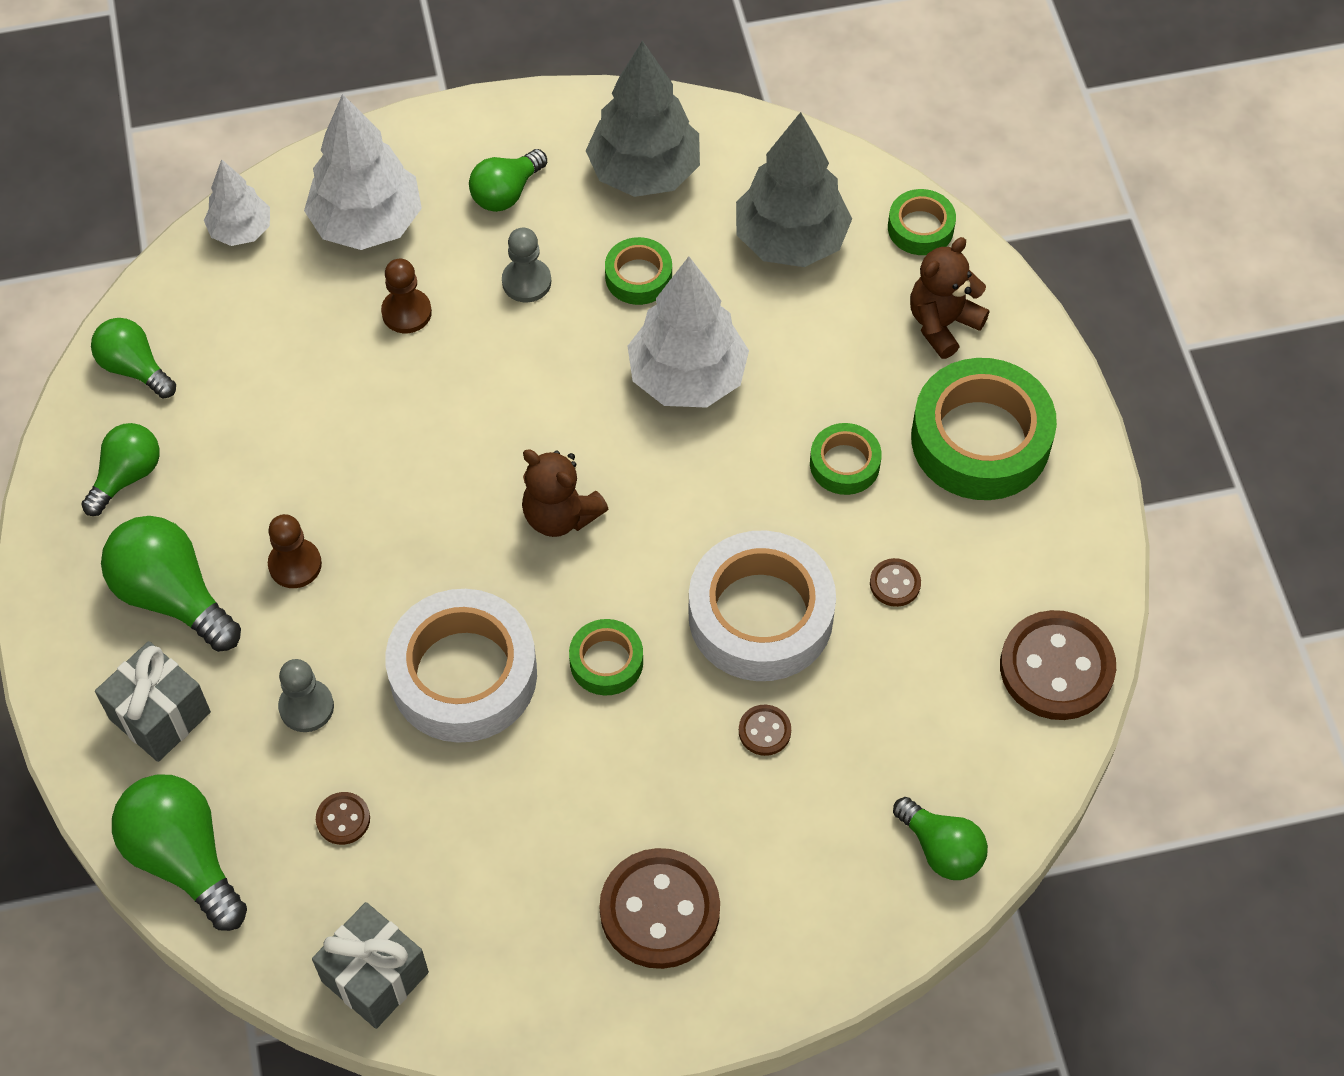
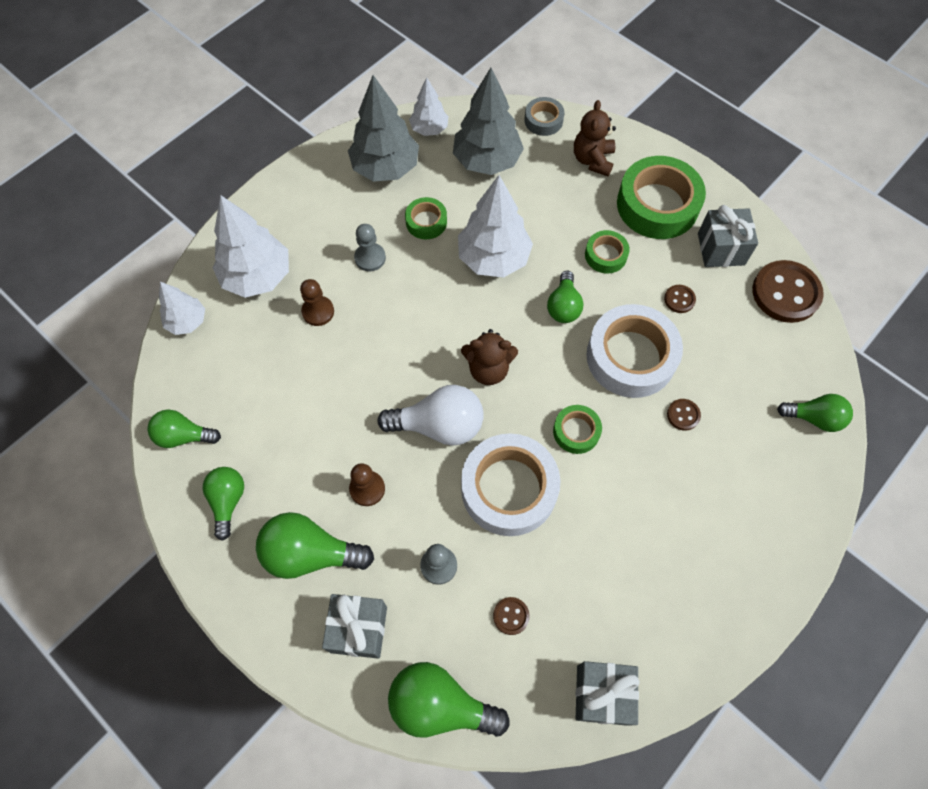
camera: 35 degrees left, 5 degrees up
green light bulb [469,149,547,212] -> green light bulb moved to [547,271,584,323]
brown button [599,848,720,969] -> none
green tape [888,189,956,255] -> grey tape [524,97,564,136]
none -> white light bulb [377,385,484,446]
none -> white tree [409,77,448,136]
none -> grey gift [698,205,758,267]

